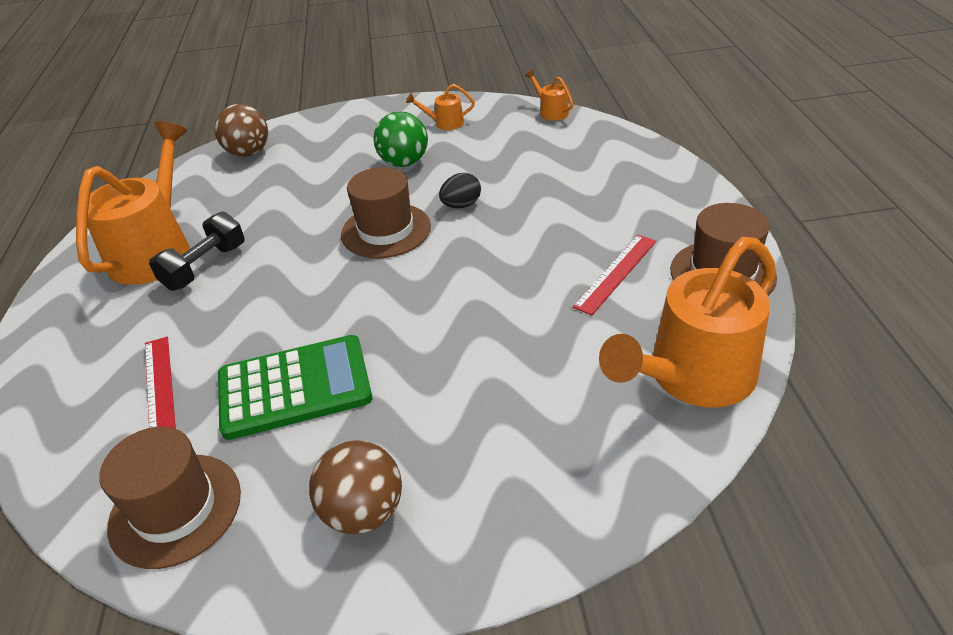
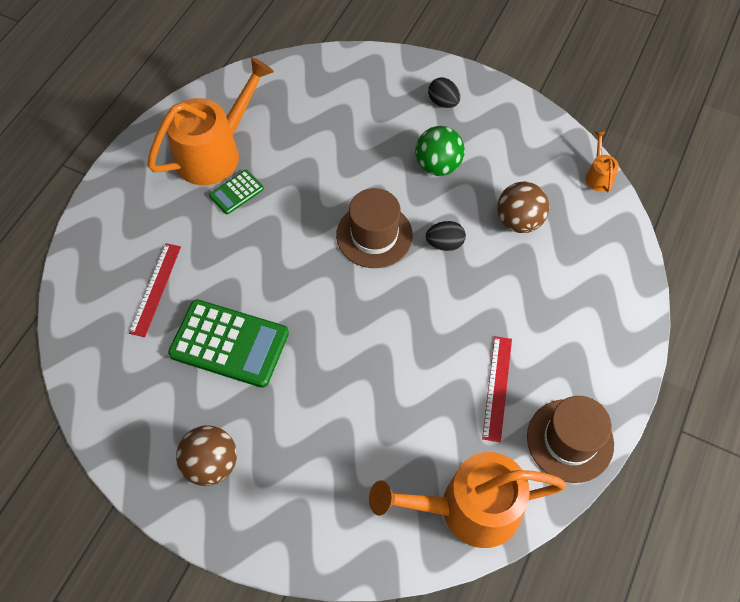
camera: 30 degrees right, 20 degrees up
brown hat [99,427,241,569] -> none
black dumbbell [149,211,245,291] -> green calculator [209,170,264,214]
brown ball [215,104,268,157] -> brown ball moved to [497,182,549,233]
orange watering can [406,84,475,130] -> none
red ruler [573,235,656,315] -> red ruler turned 60 degrees counterclockwise [482,336,512,442]
none -> black egg [428,78,460,108]

